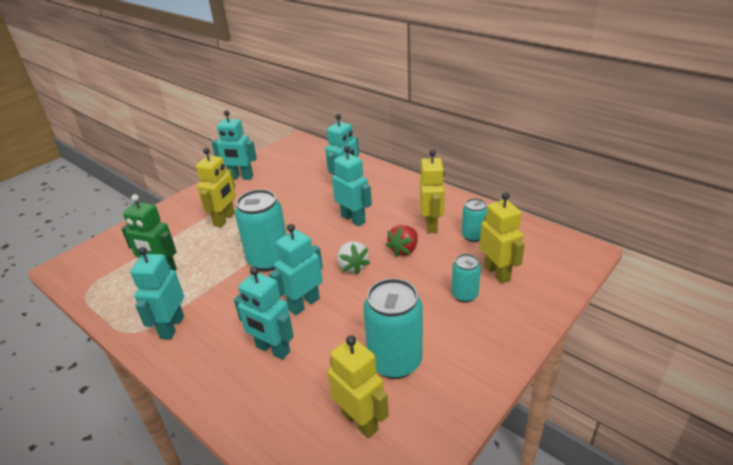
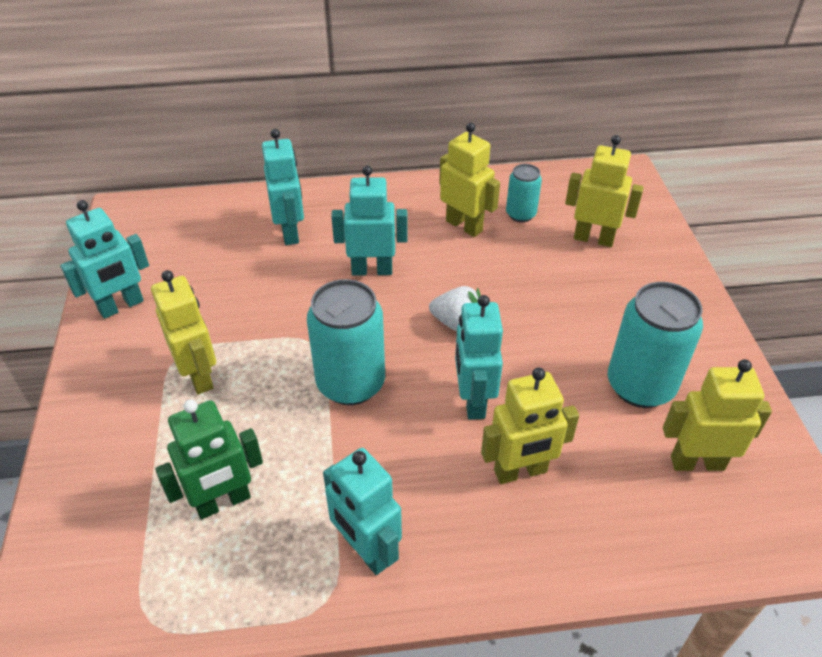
camera: 50 degrees left, 10 degrees up
turquoise robot [234,266,294,360] -> yellow robot [481,368,579,484]
red strawberry [386,225,418,257] -> none
turquoise can [451,254,481,303] -> none

